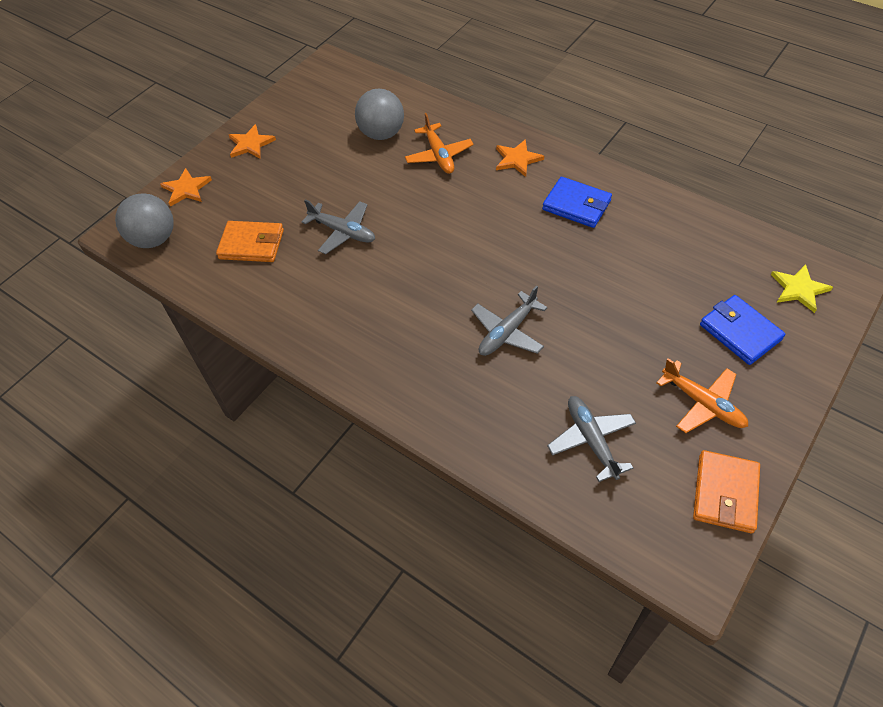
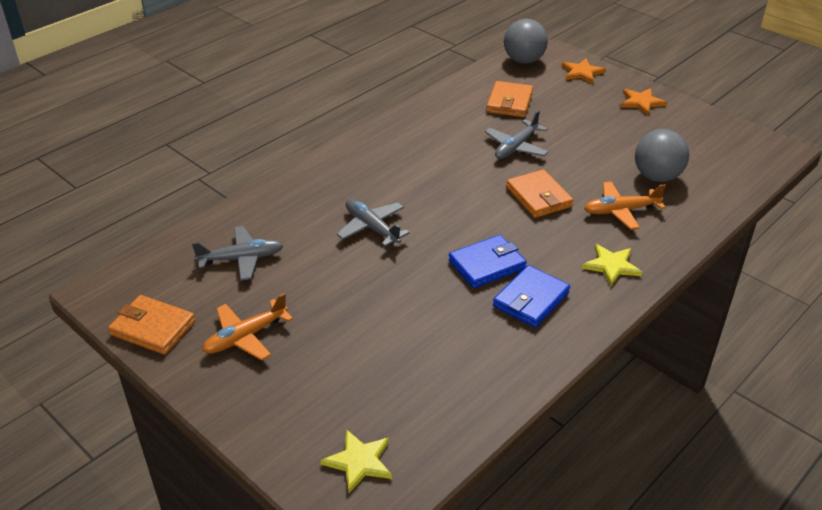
camera: 95 degrees right, 15 degrees down
orange star [496,139,544,177] -> yellow star [582,244,642,286]
blue wallet [700,295,785,365] -> blue wallet moved to [449,235,527,288]
none -> orange wallet [506,169,573,218]

